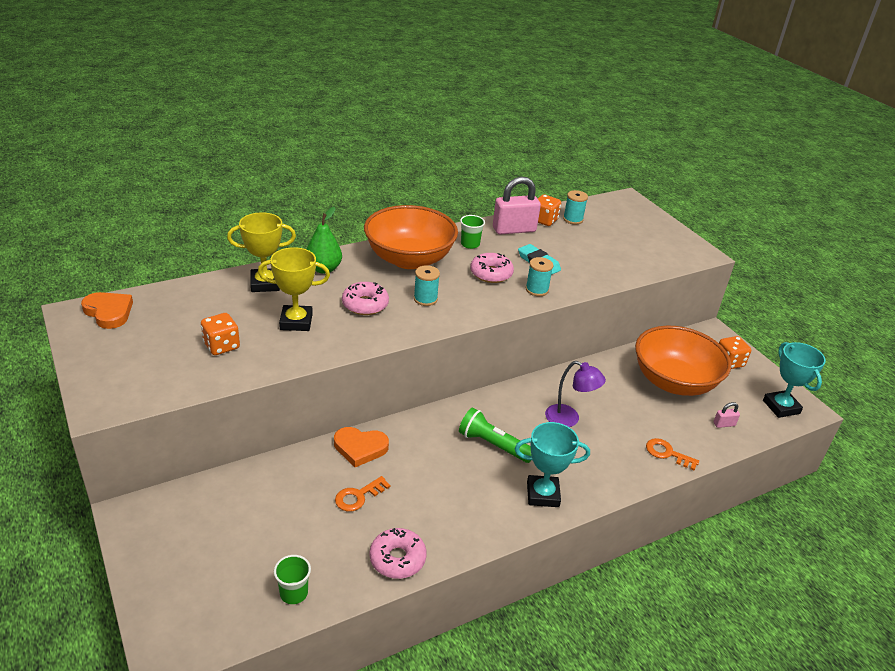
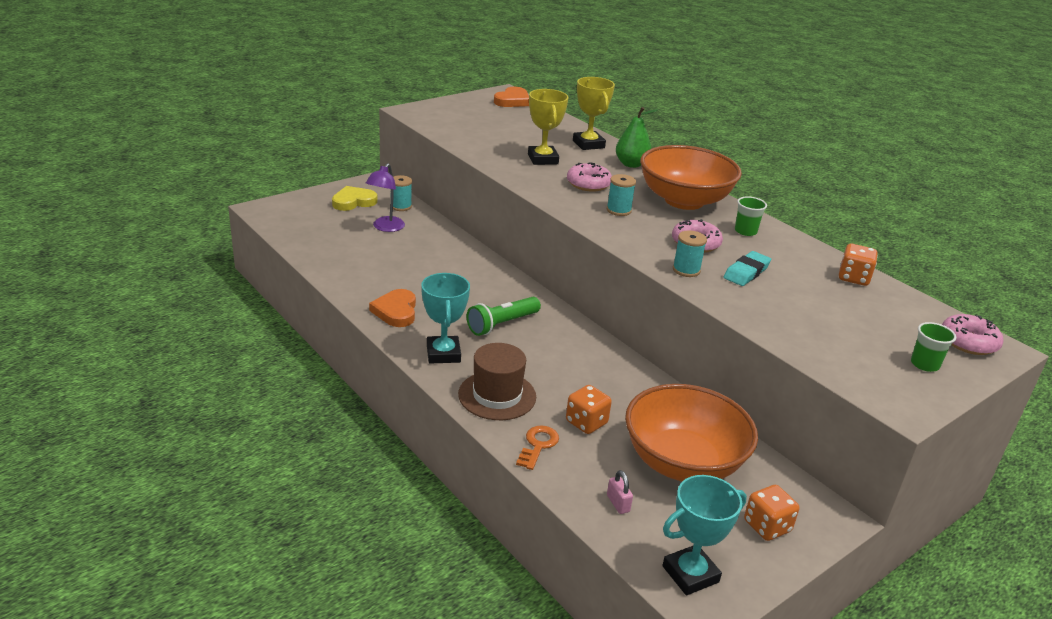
camera: 80 degrees right, 5 degrees down
orange dice [201,313,240,355] -> orange dice moved to [566,385,612,434]
green cup [274,555,311,604] -> green cup moved to [911,322,956,372]
orange heart [334,427,389,467] -> orange heart moved to [369,289,416,327]
orange key [335,476,390,511] -> none
pink donut [369,528,427,579] -> pink donut moved to [942,314,1004,355]
green flashlight [459,407,532,463] -> green flashlight turned 150 degrees counterclockwise [467,297,541,336]
pink padlock [493,176,541,235] -> none
purple lamp [545,361,606,427] -> purple lamp moved to [366,163,405,232]
turquoise spool [563,190,588,225] -> turquoise spool moved to [390,175,412,211]
none -> yellow heart [332,186,377,211]
none -> brown hat [458,343,536,420]

